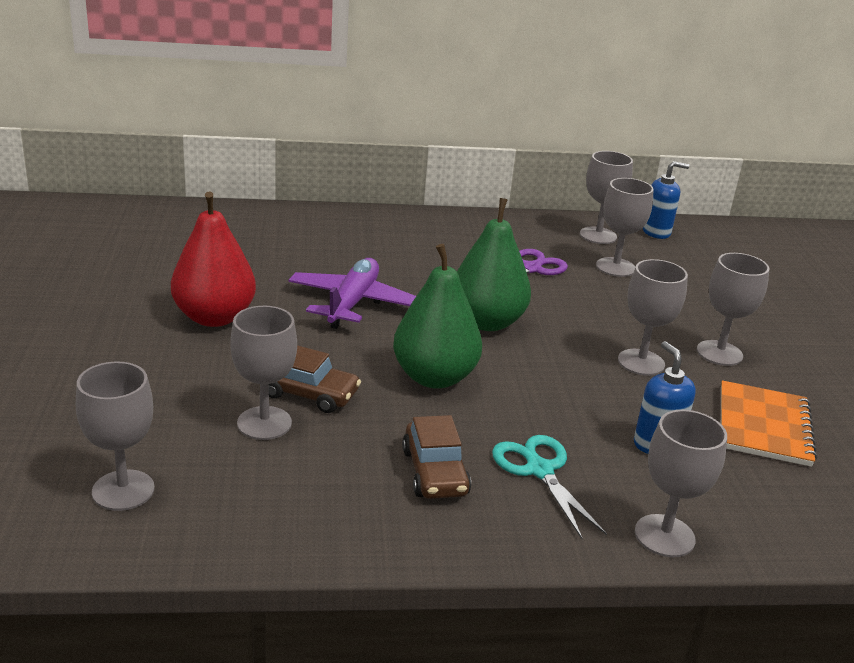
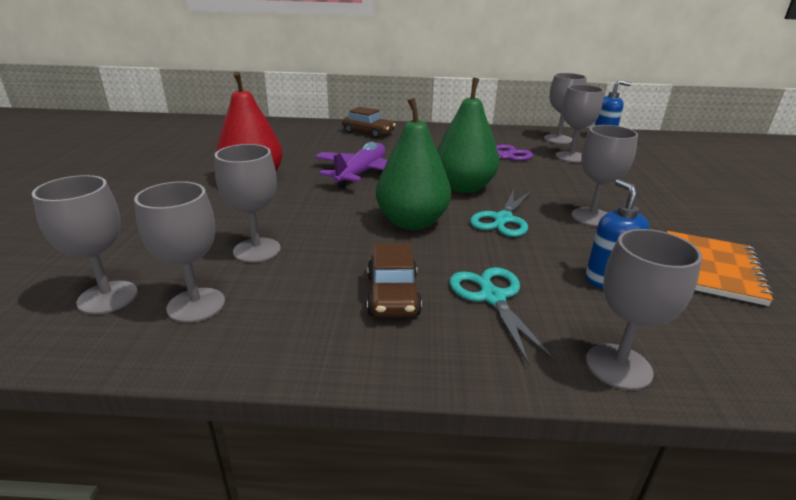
camera: 10 degrees right, 0 degrees up
brown car [269,345,361,413] -> brown car moved to [342,107,396,139]
grey goblet [697,253,770,366] -> grey goblet moved to [134,181,225,323]
none -> turquoise scissors [470,190,531,237]

